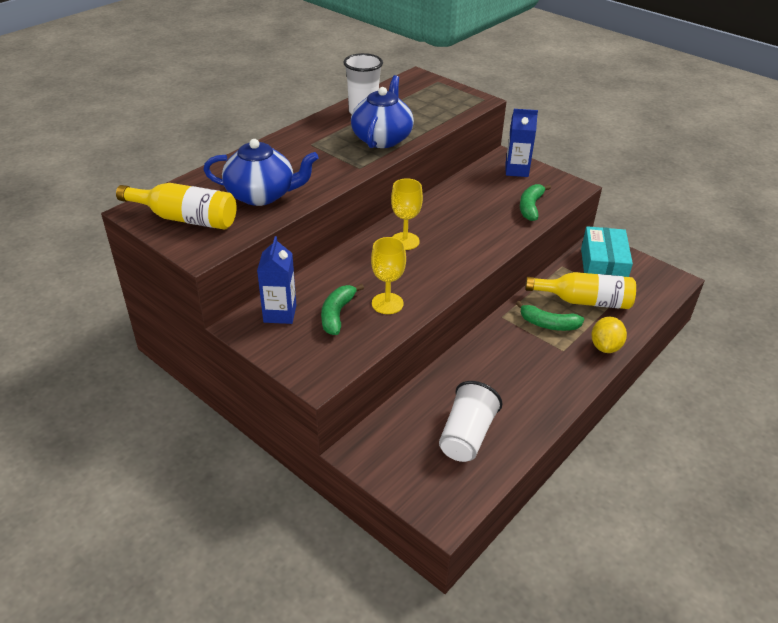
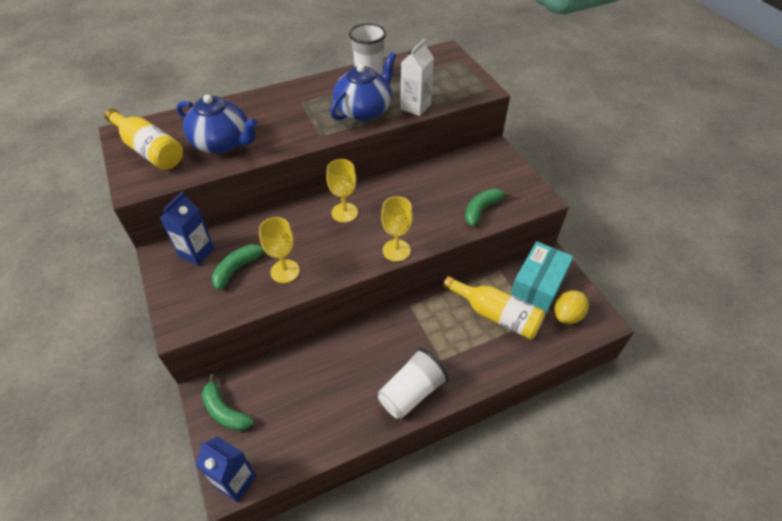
camera: 25 degrees right, 10 degrees up
white cup [439,381,503,462] -> white cup moved to [378,348,449,419]
blue carton [505,109,538,177] -> blue carton moved to [195,436,257,502]
green banana [516,301,584,331] -> green banana moved to [202,374,254,431]
yellow lemon [591,317,627,353] -> yellow lemon moved to [554,290,589,324]
none -> yellow goblet [381,196,413,262]
none -> white carton [400,39,434,116]

